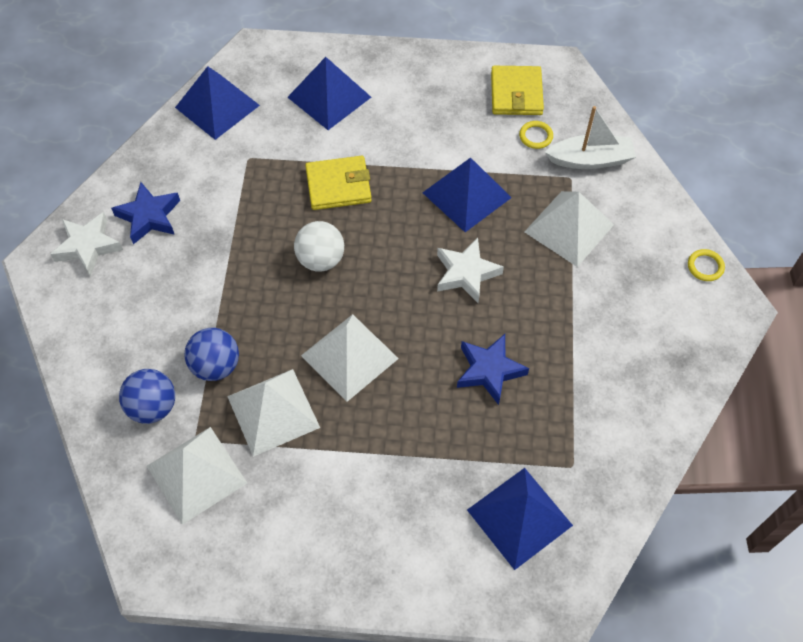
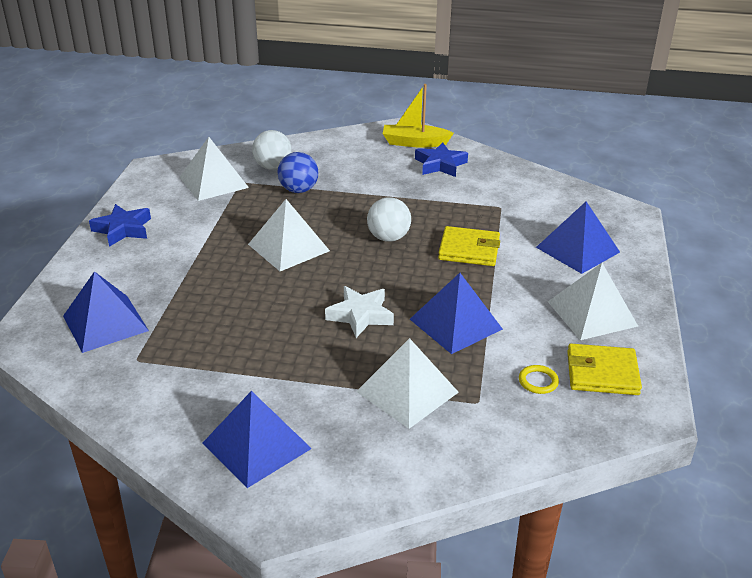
camera: 95 degrees right, 25 degrees down
white star [50,212,123,276] -> yellow boat [383,84,454,148]
blue ball [119,369,175,424] -> white ball [252,130,292,170]
blue pyramid [175,66,260,140] -> blue pyramid moved to [203,391,312,488]
white pyramid [227,369,320,457] -> white pyramid moved to [548,263,638,340]
yellow wallet [305,156,372,210] -> yellow wallet turned 75 degrees counterclockwise [438,226,500,266]
blue star [457,334,529,405] -> blue star moved to [89,204,151,247]
white boat [545,106,636,169] -> none
yellow ring [688,249,725,281] -> none

